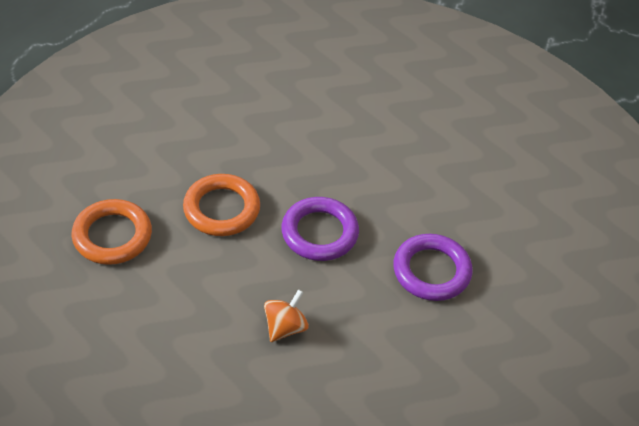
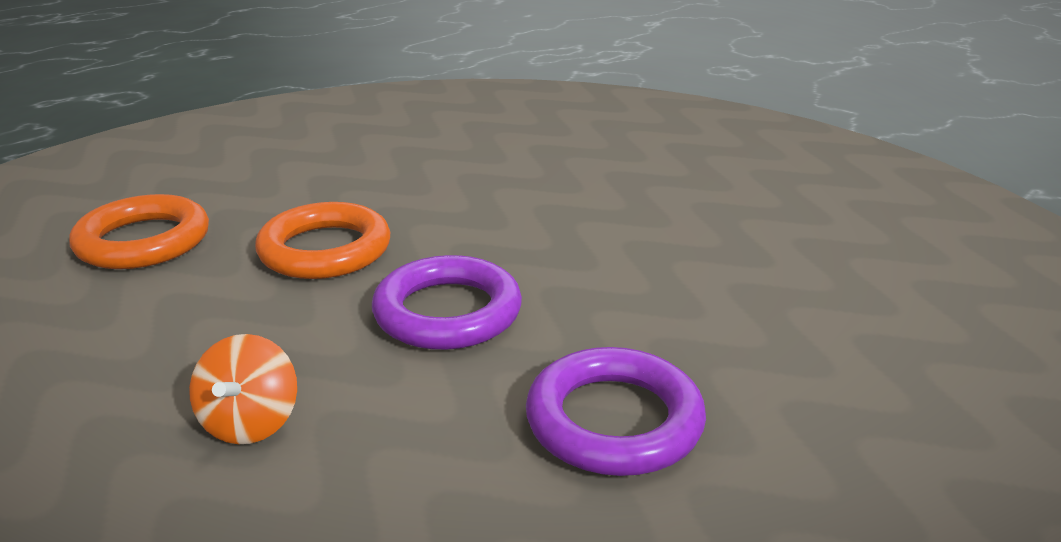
camera: 30 degrees right, 20 degrees down
orange spinning top [264,289,309,342] -> orange spinning top turned 120 degrees clockwise [189,334,297,444]

